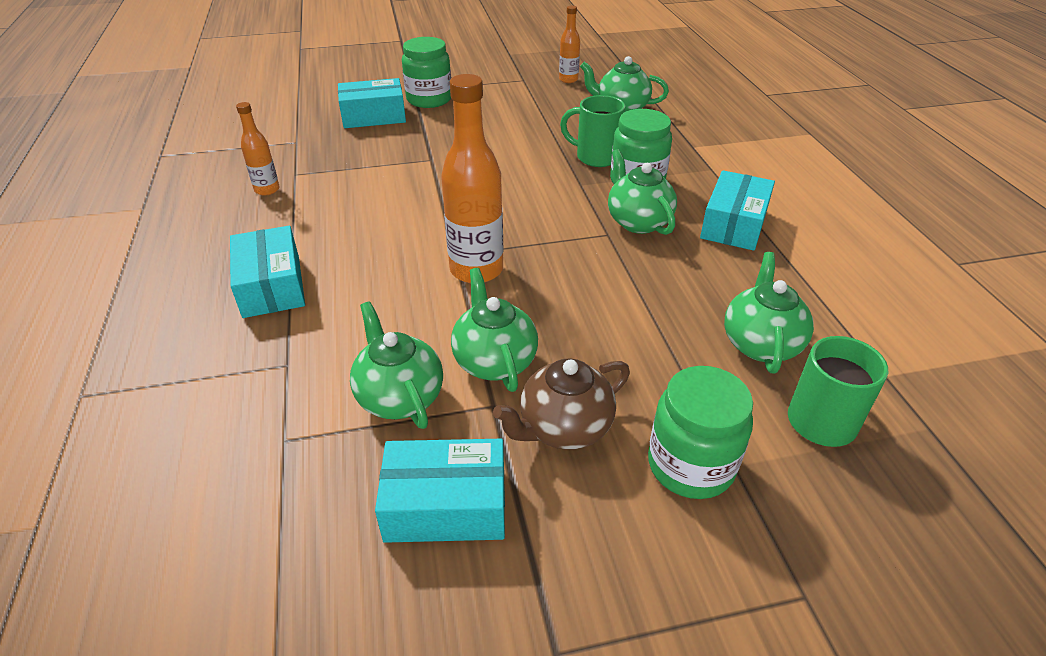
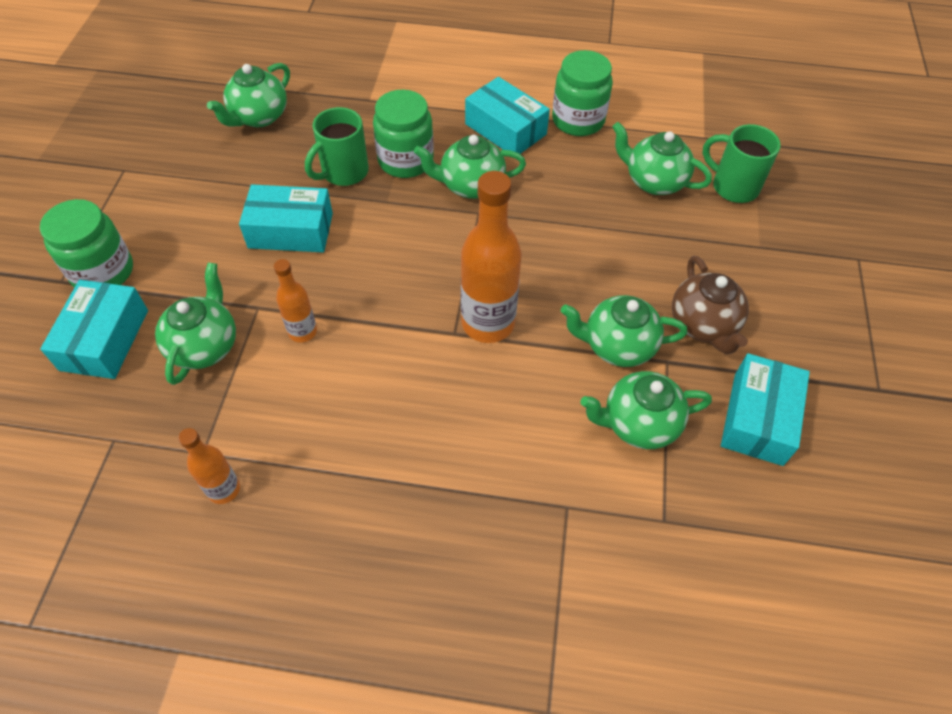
camera: 70 degrees left, 15 degrees up
turquoise box [230,226,305,318] -> turquoise box moved to [239,184,333,252]
orange bottle [559,5,580,83] -> orange bottle moved to [274,259,317,342]
green jar [648,366,753,499] -> green jar moved to [552,50,613,136]
none -> green teapot [155,262,236,385]

